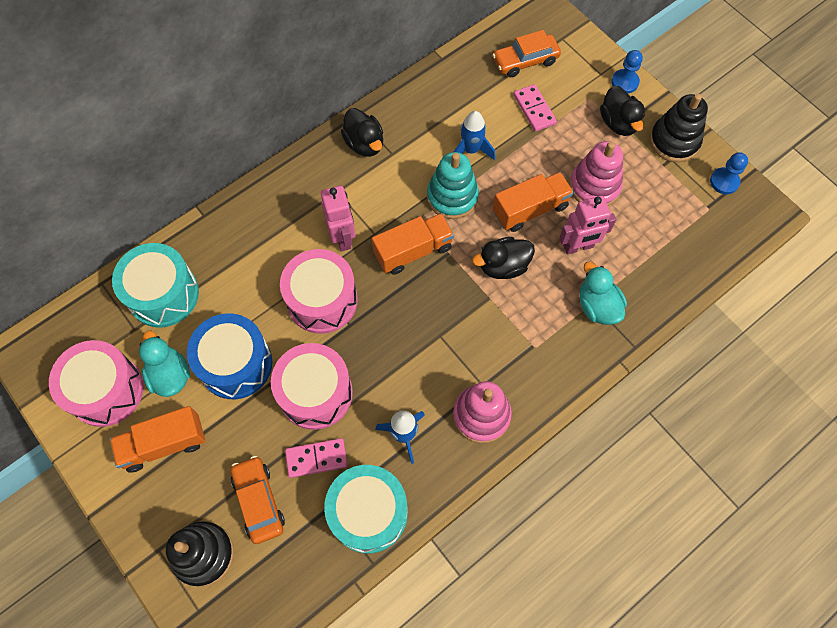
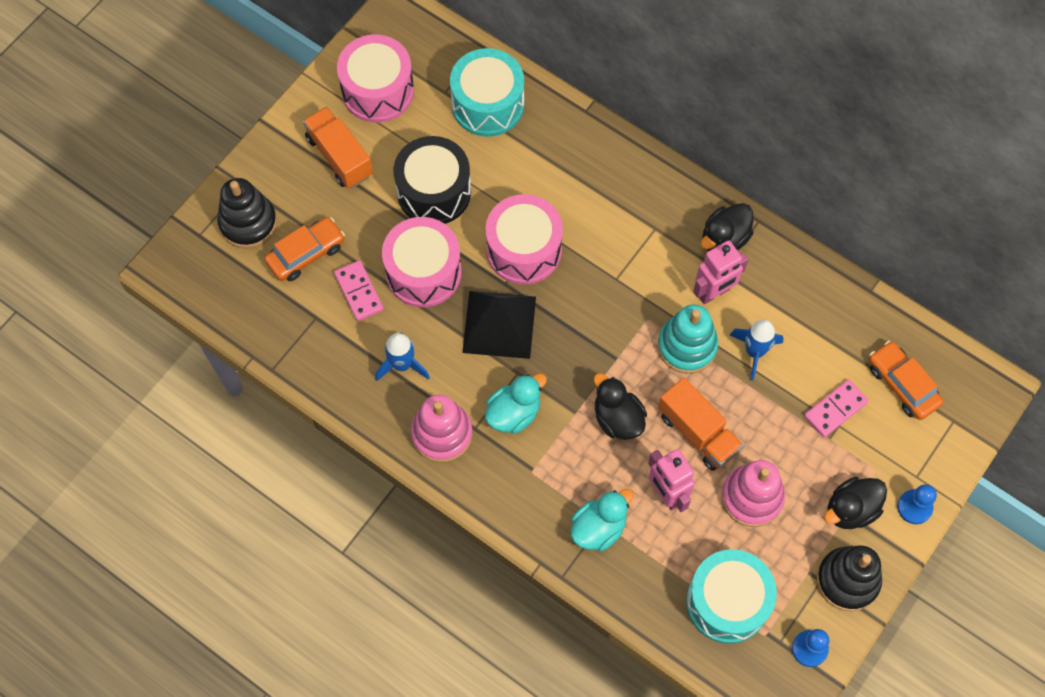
camera: 75 degrees right, 0 degrees up
turquoise duck [139,331,190,397] -> turquoise duck moved to [485,374,547,434]
blue drum [187,313,272,399] -> black drum [394,136,471,224]
pink robot [321,186,356,252] -> pink robot moved to [693,240,749,304]
turquoise drum [324,465,408,554] -> turquoise drum moved to [686,549,777,644]
orange truck [372,213,454,275] -> none
none -> black pyramid [462,291,536,359]

